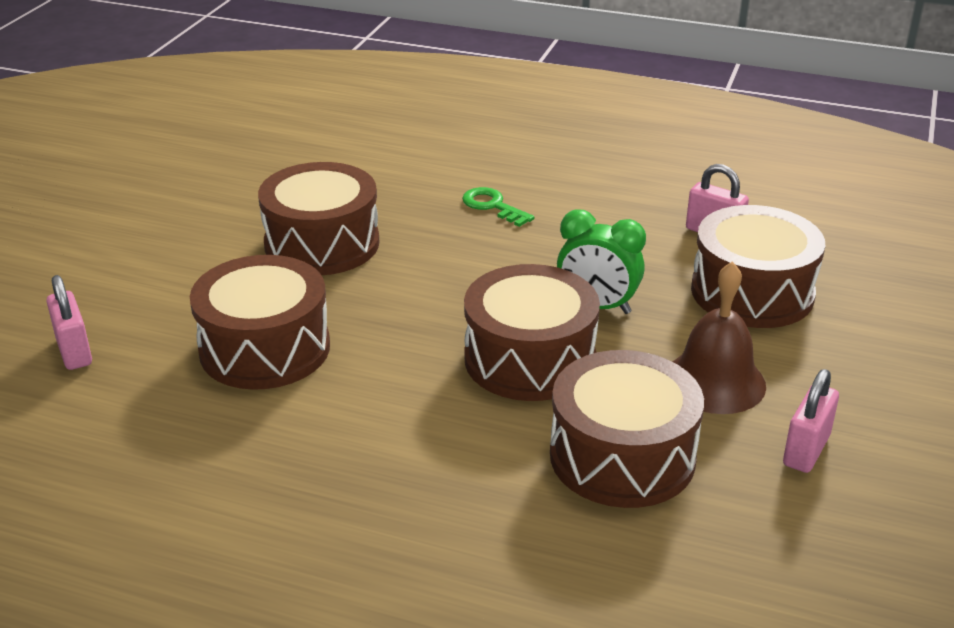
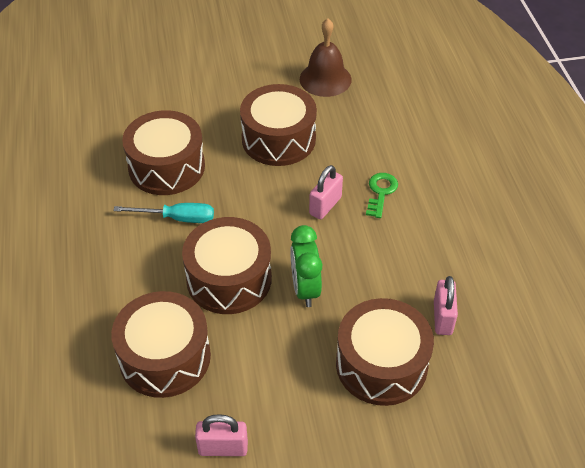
camera: 60 degrees right, 15 degrees up
pink padlock [46,275,92,370] -> pink padlock moved to [309,165,343,220]
brown bell [673,262,766,414] -> brown bell moved to [300,18,351,97]
none -> turquoise screwdriver [113,203,214,223]

